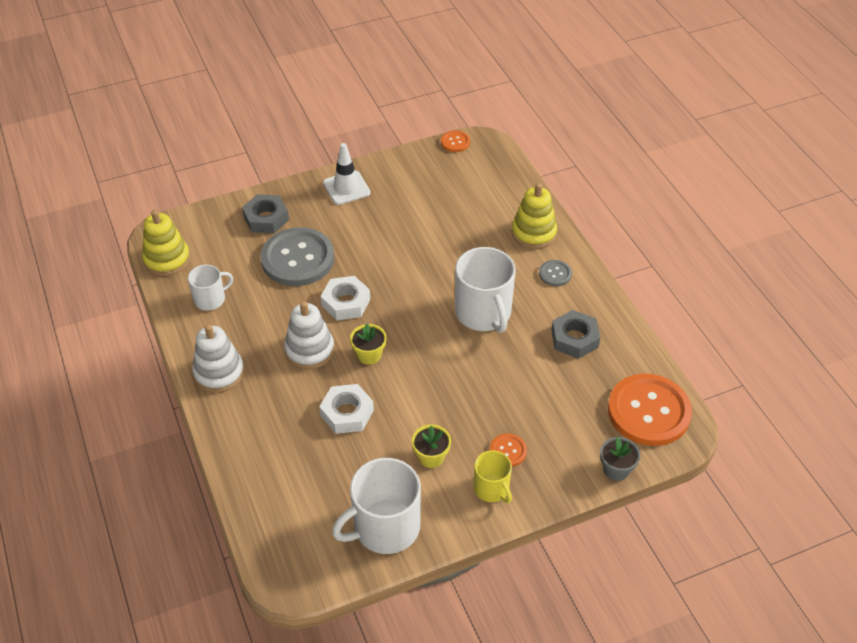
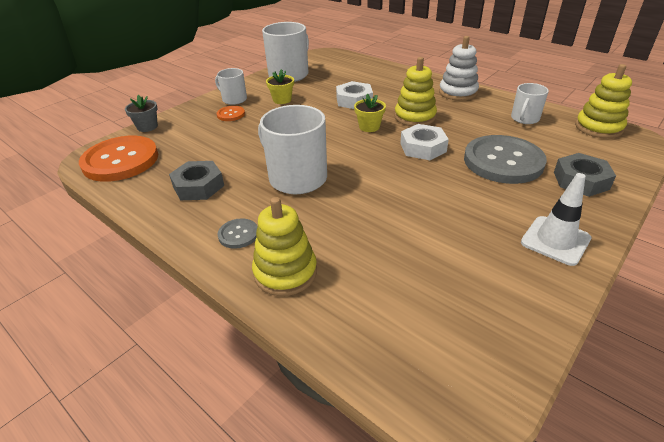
camera: 155 degrees right, 10 degrees down
white stacking toy [284,301,334,369] -> yellow stacking toy [395,57,437,126]
orange button [441,131,470,152] -> none
yellow mug [474,450,512,503] -> white mug [215,68,247,105]

